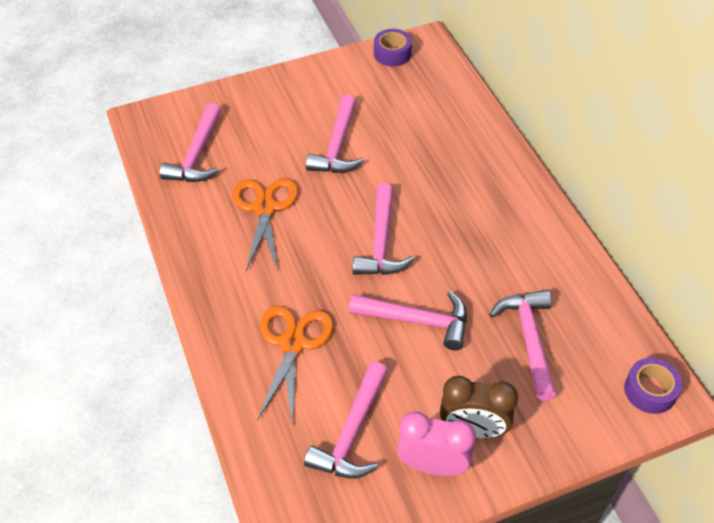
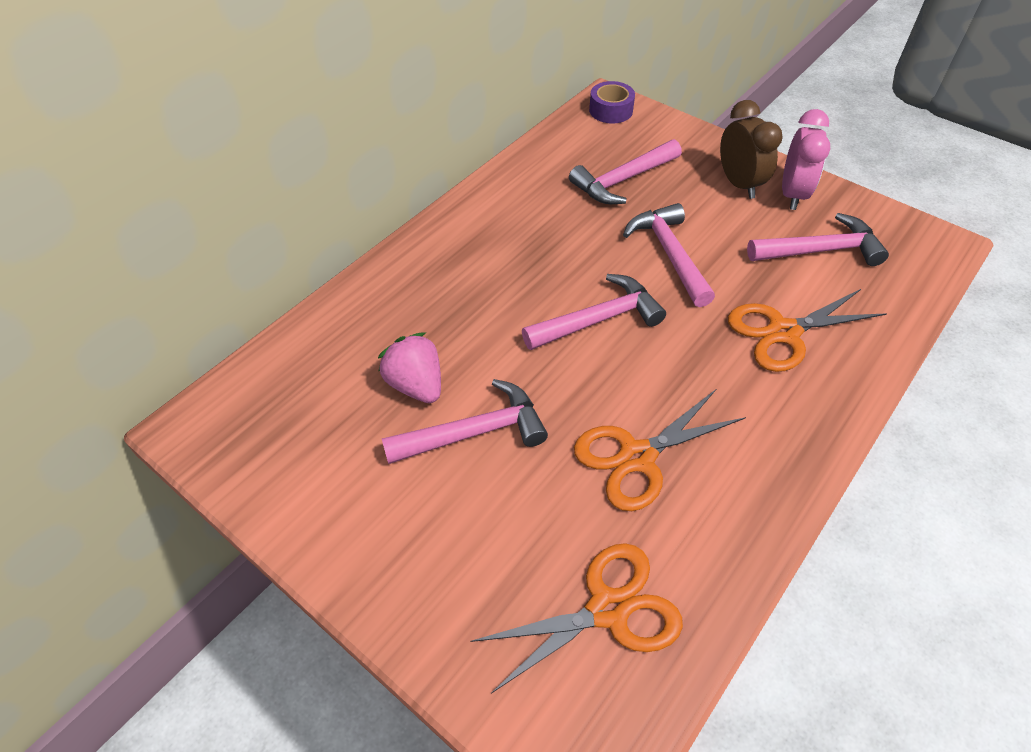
camera: 120 degrees left, 0 degrees up
pink hammer [160,103,221,182] -> orange scissors [470,543,683,693]
purple tape [374,29,412,66] -> none
pink clock [397,411,476,476] -> pink clock turned 150 degrees counterclockwise [782,109,830,210]
none -> pink strawberry [378,332,441,403]

